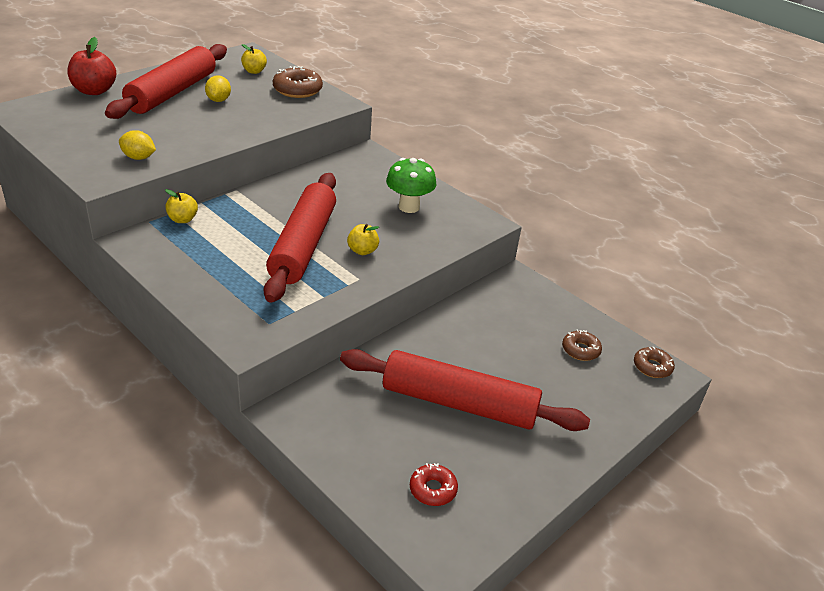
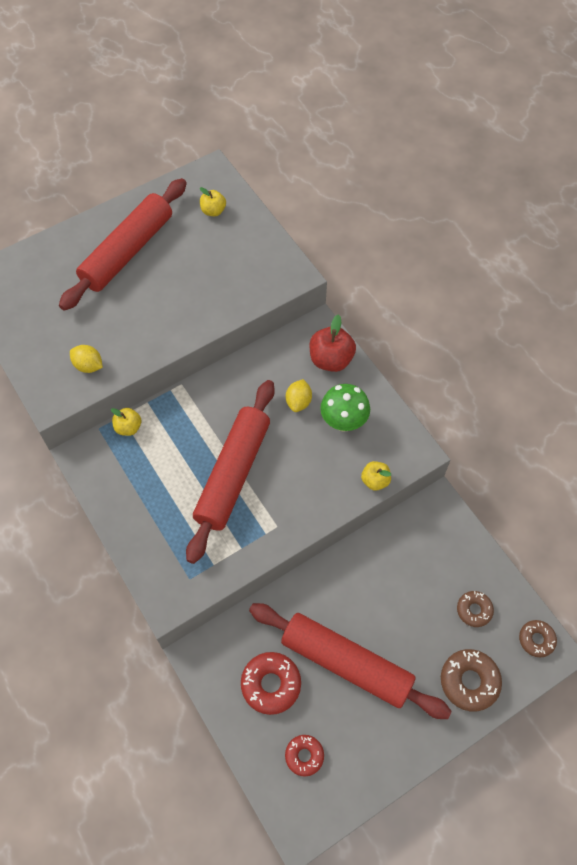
camera: 15 degrees right, 25 degrees up
red apple [68,37,116,95] -> red apple moved to [309,314,356,372]
yellow lemon [205,75,231,102] -> yellow lemon moved to [286,379,312,412]
brown donut [273,66,323,98] -> brown donut moved to [441,649,502,712]
yellow apple [347,224,379,255] -> yellow apple moved to [361,461,391,491]
none -> red donut [241,652,301,715]

